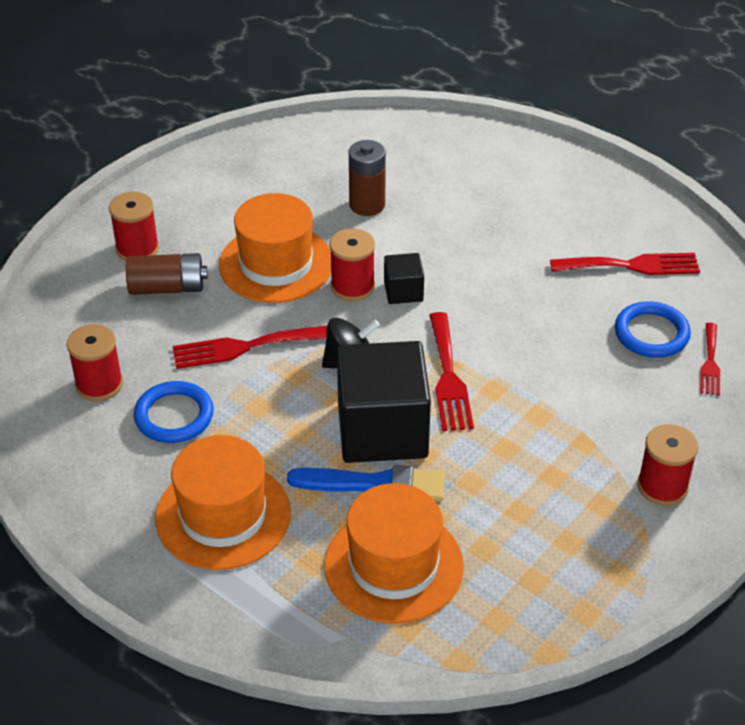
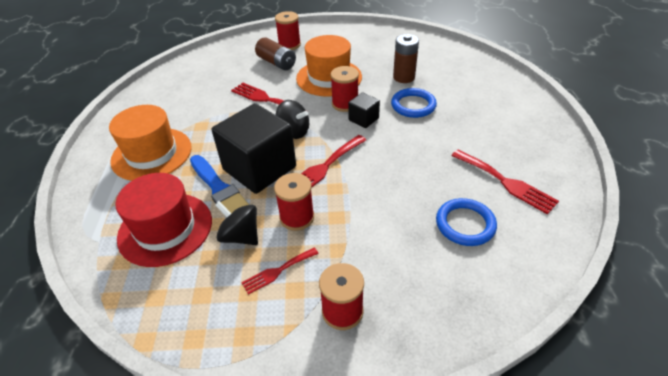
camera: 50 degrees right, 0 degrees up
red spool [67,324,123,401] -> red spool moved to [274,173,314,231]
blue ring [134,381,214,443] -> blue ring moved to [391,88,437,118]
orange hat [324,483,464,623] -> red hat [115,173,212,267]
red fork [700,323,720,395] -> red fork moved to [241,247,319,295]
none -> black spinning top [215,201,258,245]

